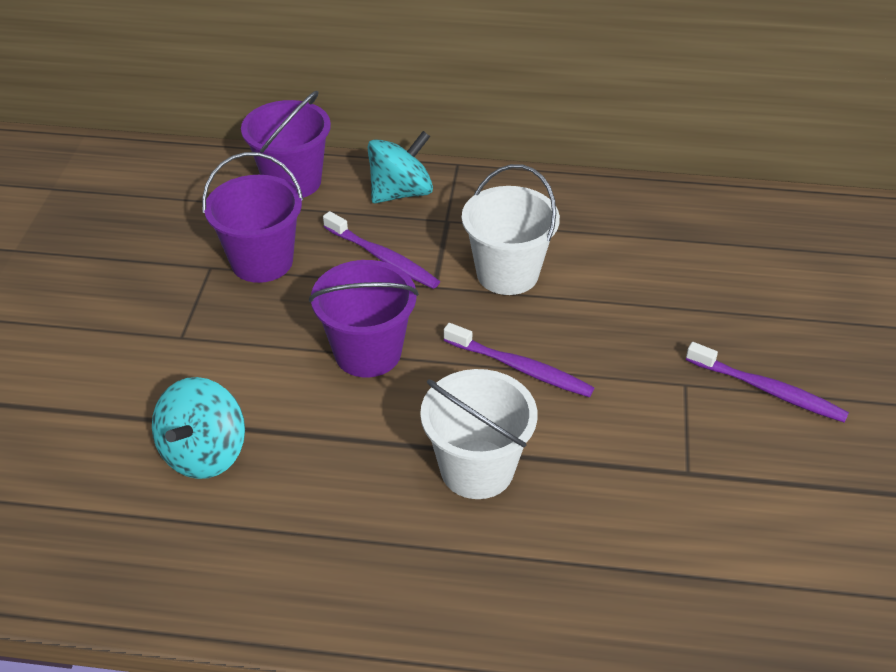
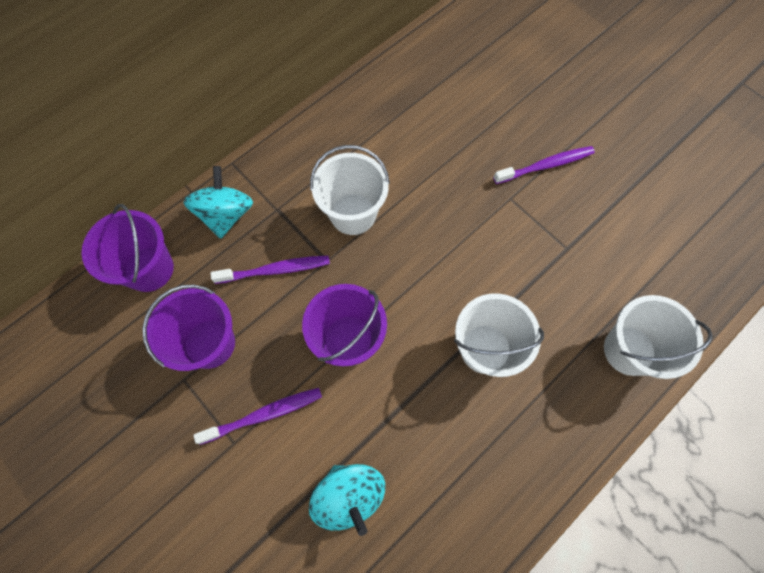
camera: 50 degrees left, 25 degrees up
purple toothbrush [444,323,594,397] -> purple toothbrush moved to [193,388,322,445]
none -> white bucket [604,295,713,379]

